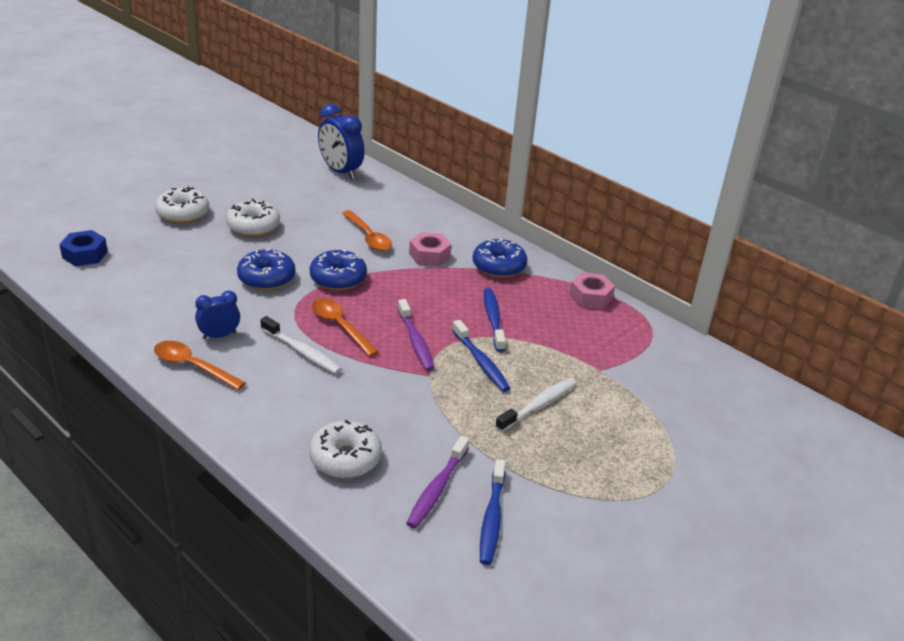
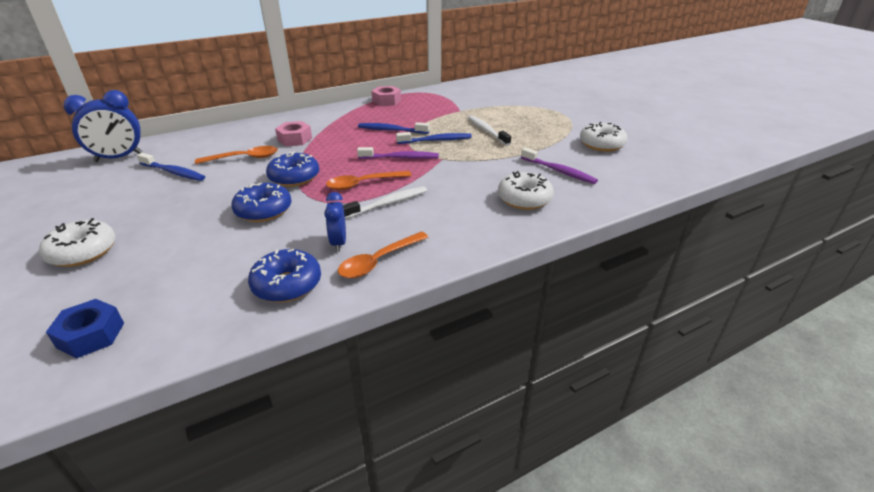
camera: 70 degrees left, 0 degrees up
white donut [226,199,280,237] -> white donut moved to [580,122,628,152]
blue donut [473,238,527,278] -> blue donut moved to [248,249,321,303]
blue toothbrush [480,459,506,565] -> blue toothbrush moved to [137,153,205,181]

